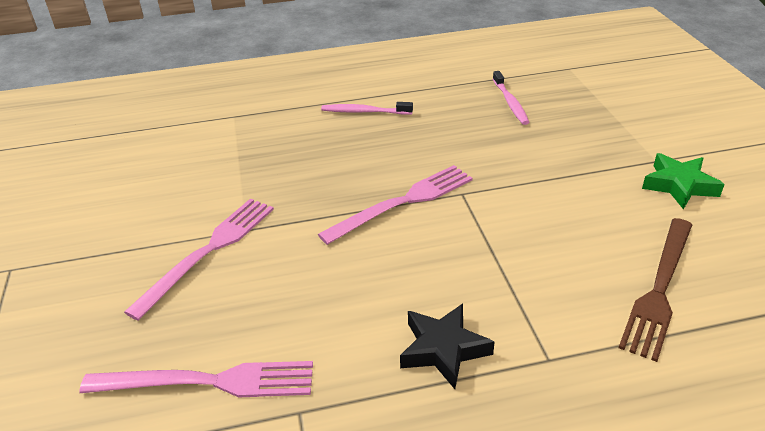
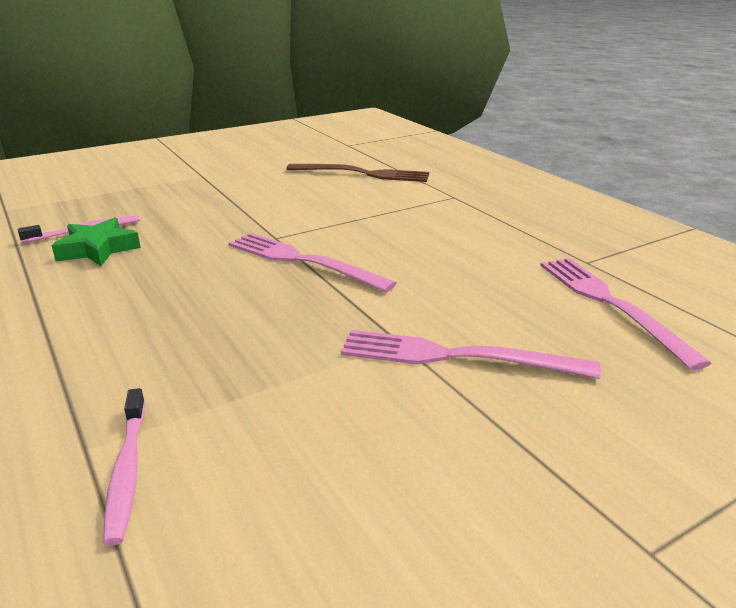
camera: 110 degrees left, 10 degrees down
pink toothbrush [321,102,413,115] -> pink toothbrush moved to [103,388,145,546]
black star [400,303,495,389] -> none
green star [642,153,725,209] -> green star moved to [52,217,141,266]

